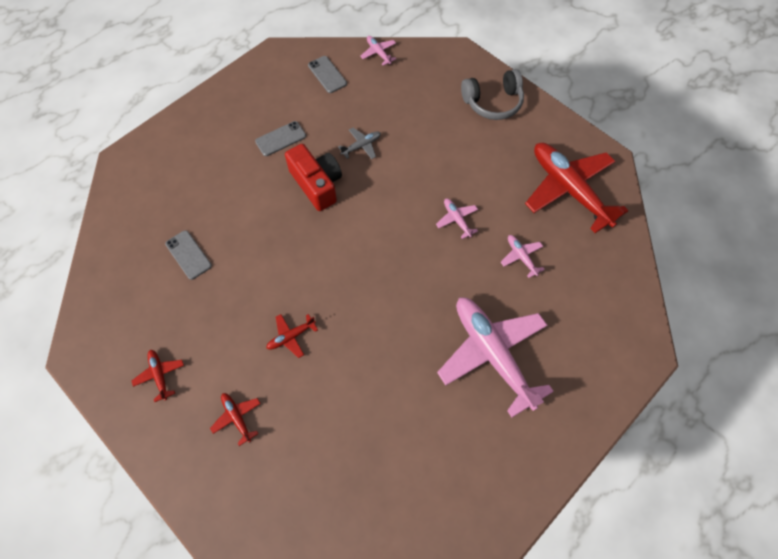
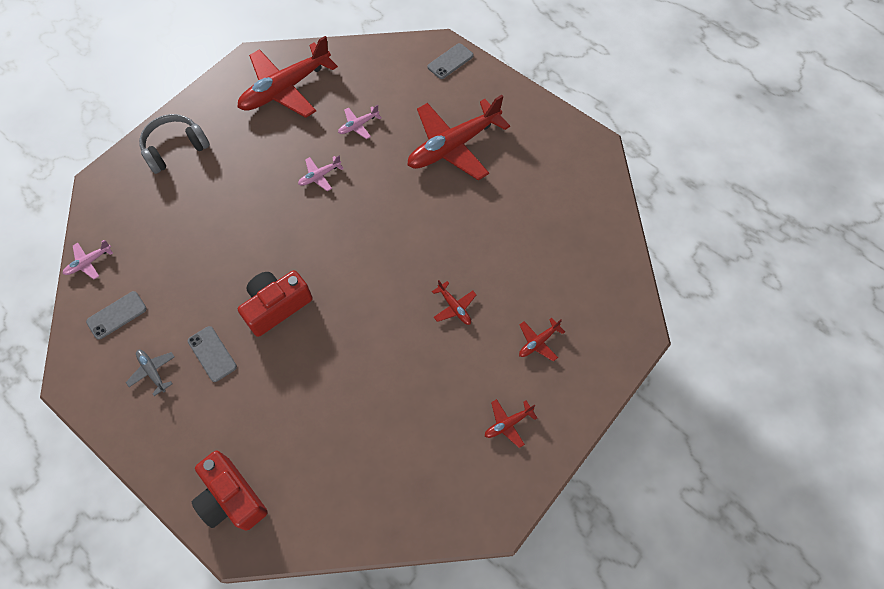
camera: 95 degrees left, 0 degrees up
grey phone [165,230,212,280] -> grey phone moved to [427,43,474,79]
grey plane [338,128,381,159] -> grey plane moved to [126,350,175,396]
pink plane [437,298,554,418] -> red plane [407,95,510,180]
grey headphones [461,69,524,120] -> grey headphones turned 105 degrees counterclockwise [139,114,210,174]
none -> red camera [192,451,268,531]

